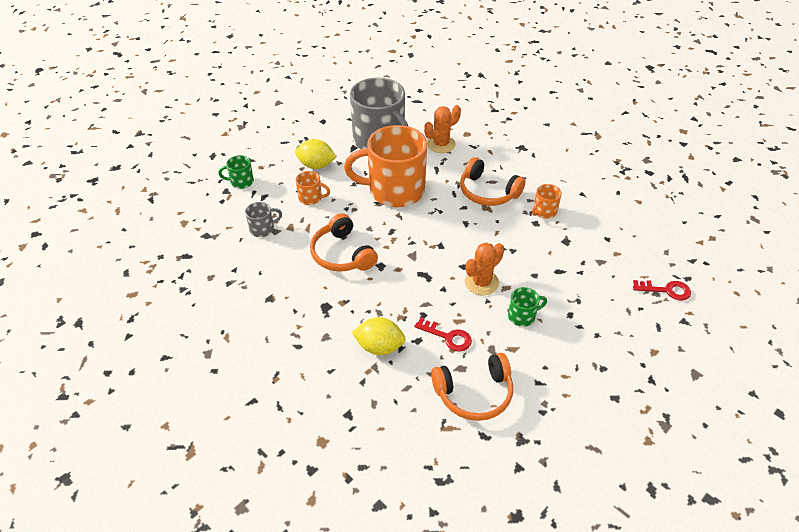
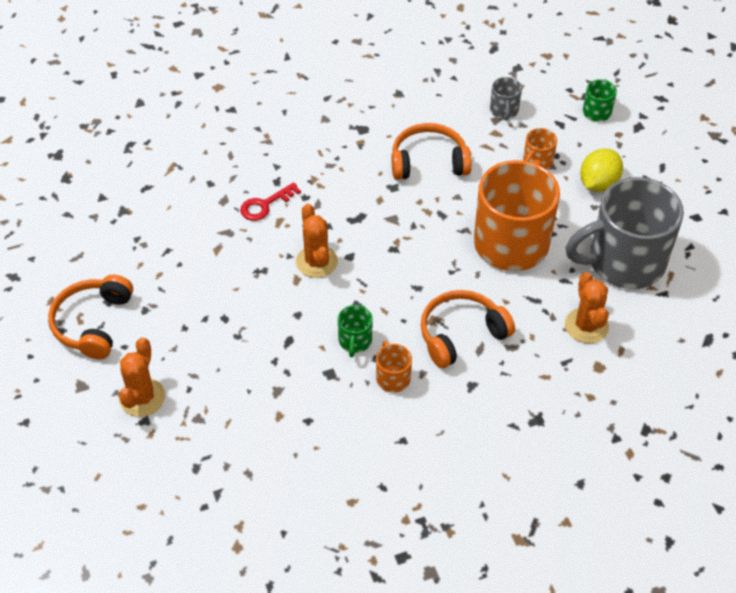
camera: 115 degrees right, 5 degrees up
yellow lemon [352,317,406,355] -> none
orange headphones [431,353,513,421] -> orange headphones moved to [48,274,133,359]
green mug [508,287,547,327] -> green mug moved to [338,305,373,357]
red key [633,280,691,301] -> none
none -> orange cactus [119,337,165,417]

